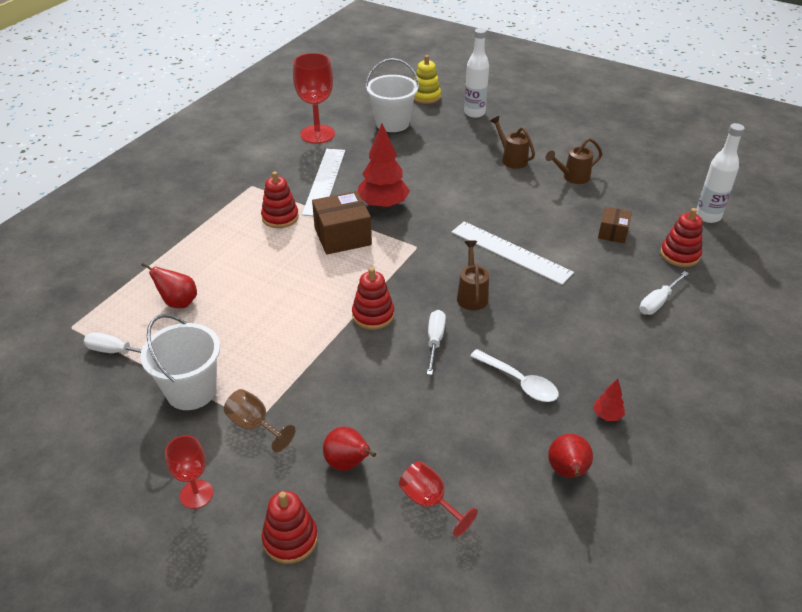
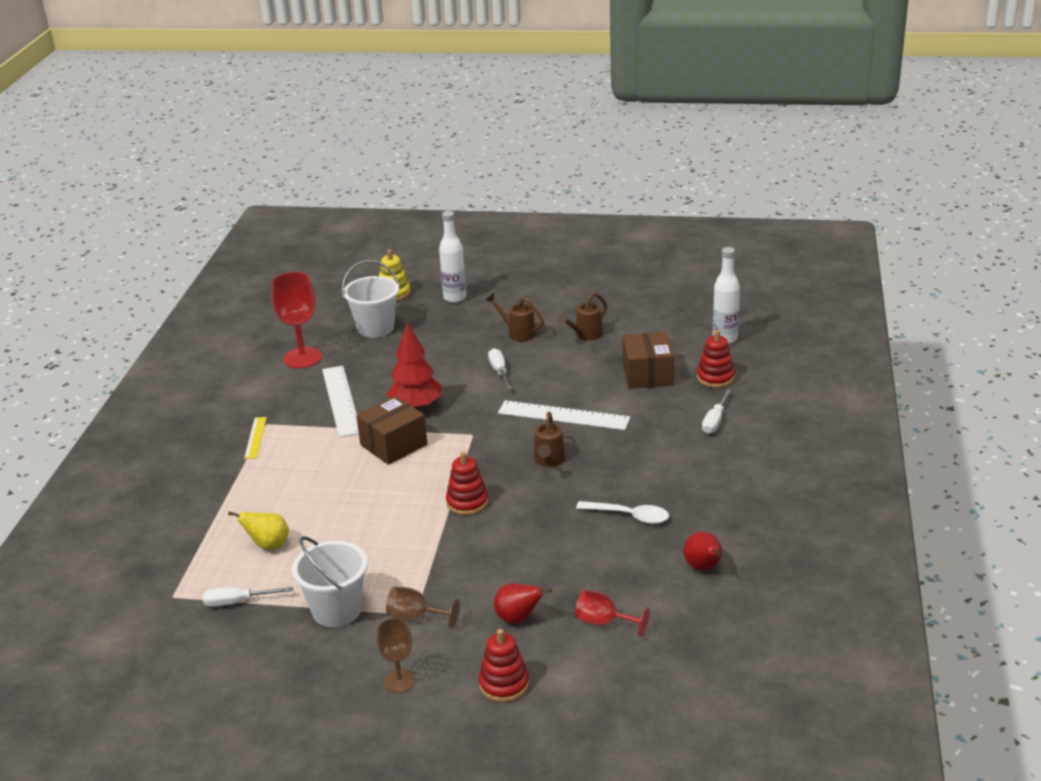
camera: 20 degrees left, 10 degrees down
red pear [141,263,197,308] -> yellow pear [228,512,289,550]
red goblet [165,435,213,509] -> brown goblet [377,618,415,693]
red stacking toy [261,171,299,228] -> none
white screwdriver [427,310,446,375] -> white screwdriver moved to [488,348,512,390]
brown watering can [457,240,489,311] -> brown watering can turned 150 degrees counterclockwise [534,412,565,467]
red tree [593,379,625,421] -> none
brown box [598,207,632,244] -> brown box [622,332,674,389], size x1.71
none -> yellow ruler [244,417,267,459]

